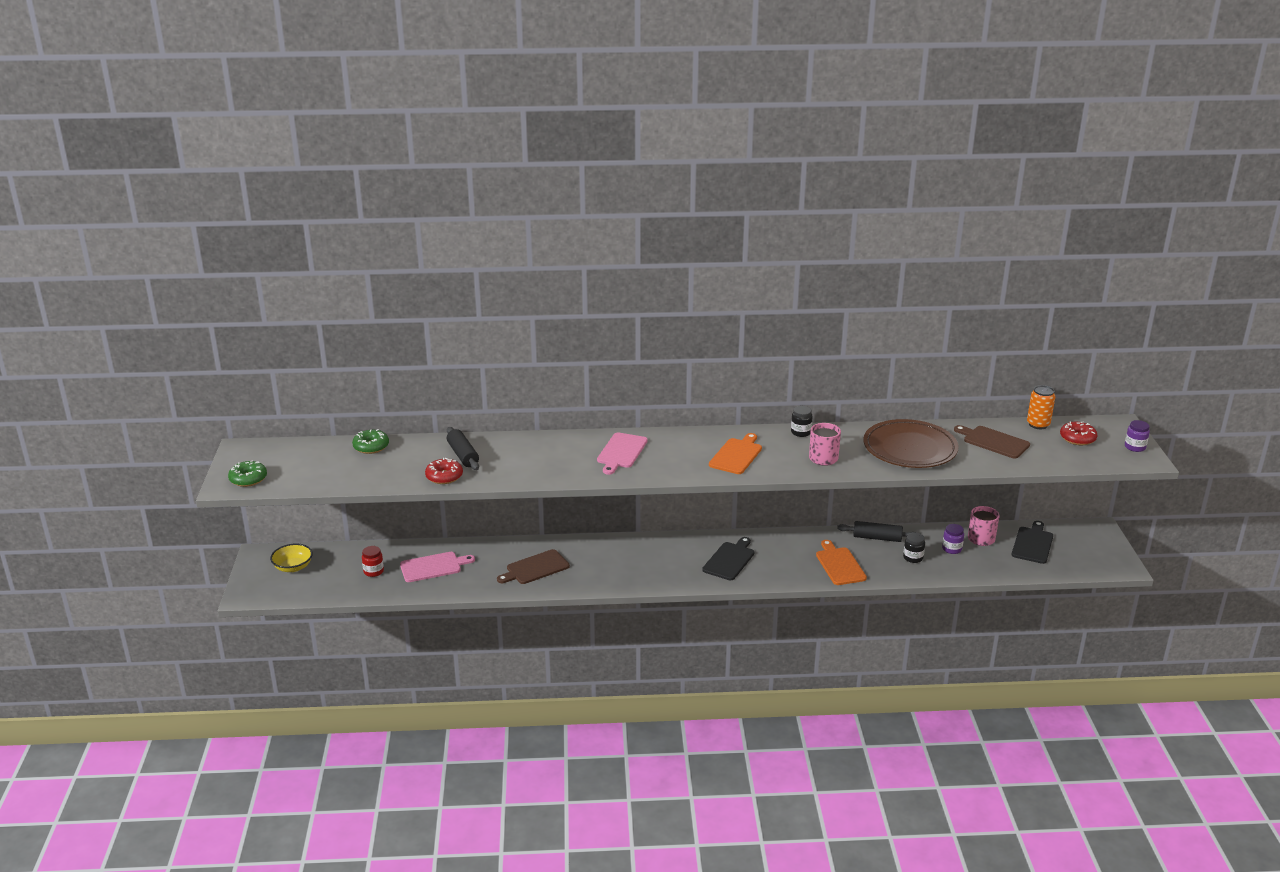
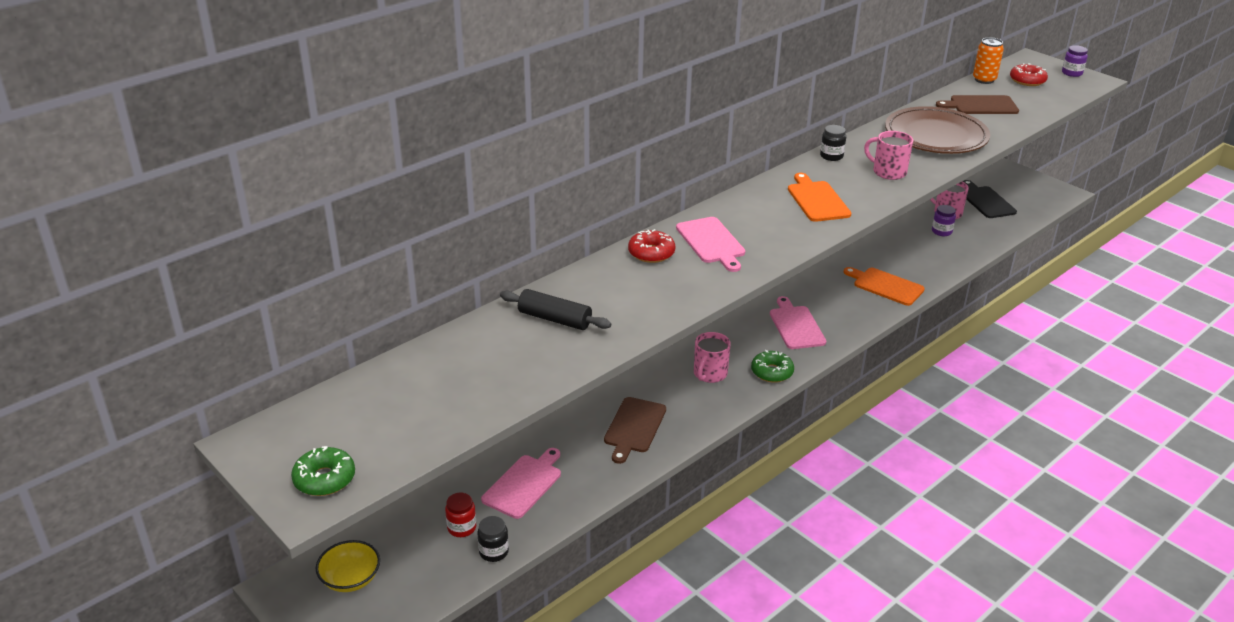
camera: 40 degrees left, 5 degrees up
green donut [352,429,389,454] -> green donut moved to [751,350,794,383]
red donut [425,458,463,484] -> red donut moved to [628,229,675,263]
black cutting board [702,537,754,580] -> pink cutting board [770,296,826,349]
black rolling pin [837,521,912,542] -> none
black jar [903,532,925,563] -> black jar moved to [477,516,509,562]
none -> pink mug [694,332,731,383]

